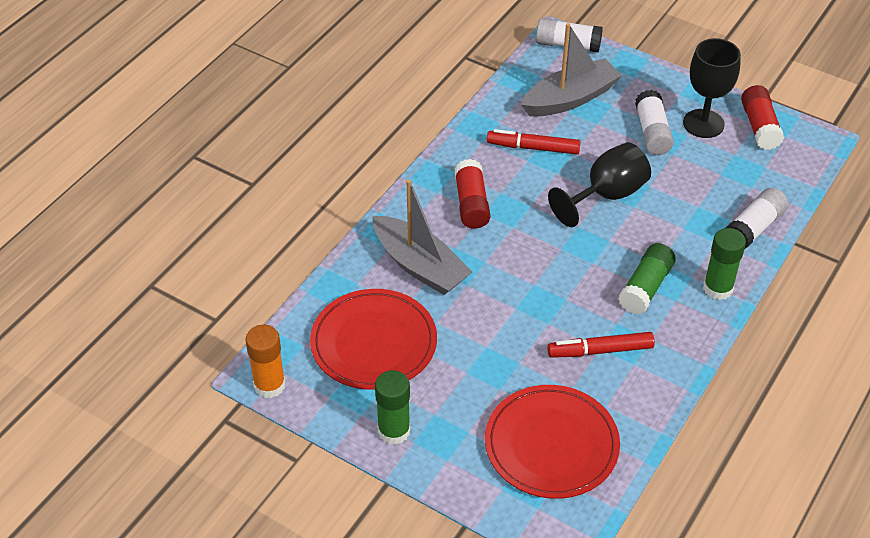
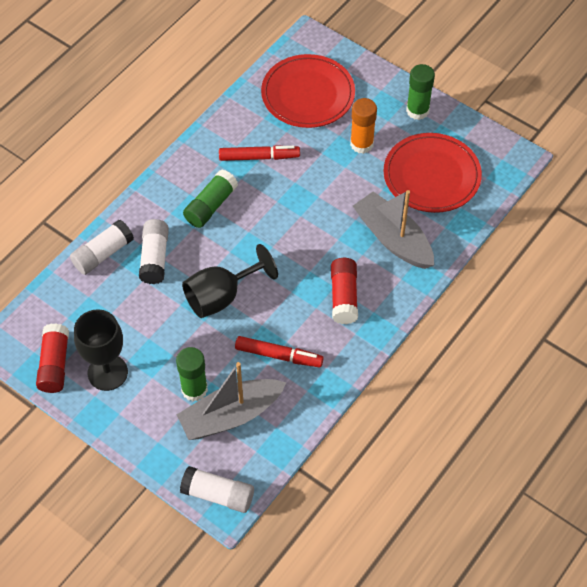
camera: 175 degrees left, 10 degrees up
orange glue stick [245,324,286,398] -> orange glue stick moved to [350,98,377,154]
white glue stick [635,90,674,155] -> white glue stick moved to [139,219,169,284]
green glue stick [703,228,746,300] -> green glue stick moved to [176,347,208,401]

